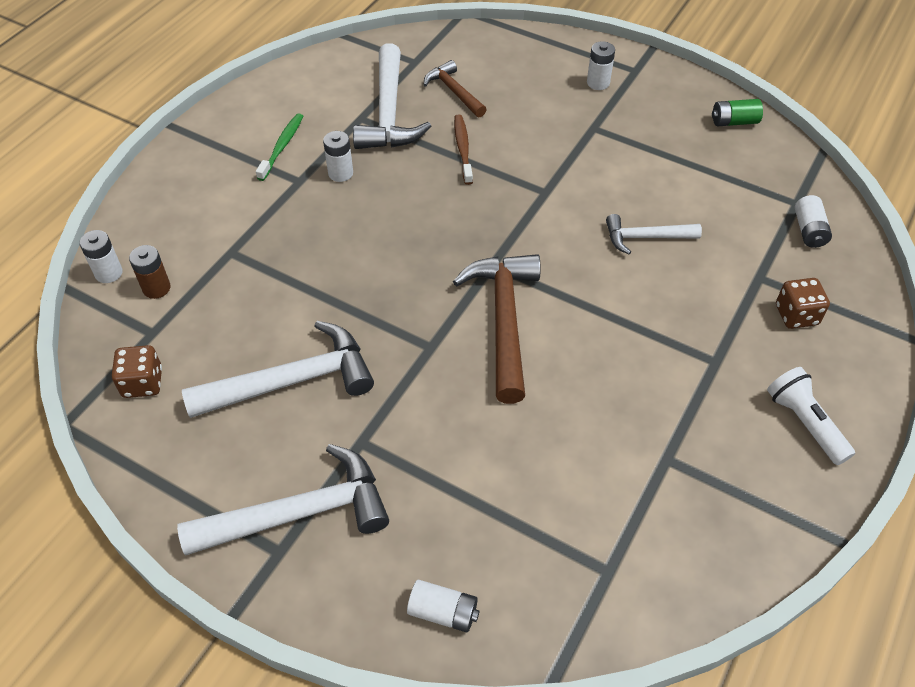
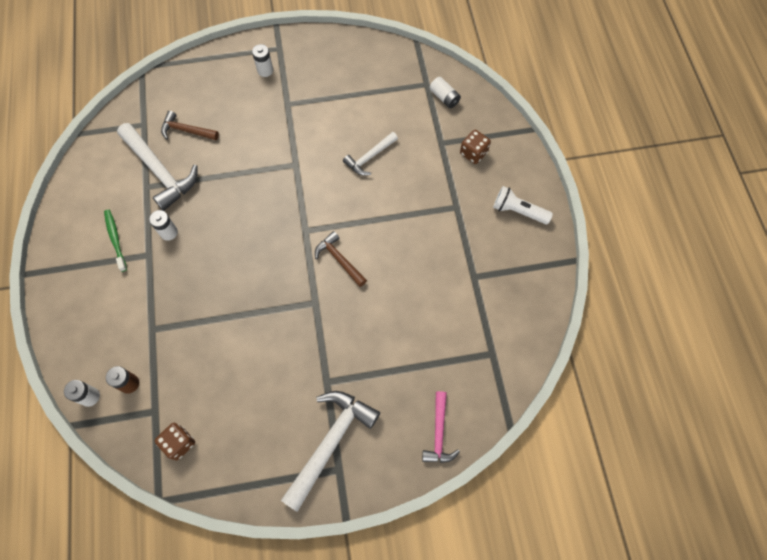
camera: 40 degrees left, 15 degrees up
white hammer [182,321,374,418] -> none
white battery [407,580,479,633] -> pink hammer [422,391,460,463]
brown hammer [453,254,540,404] -> brown hammer [315,231,367,287], size x0.58
brown toothbrush [454,114,473,185] -> none
green battery [712,99,763,127] -> none

